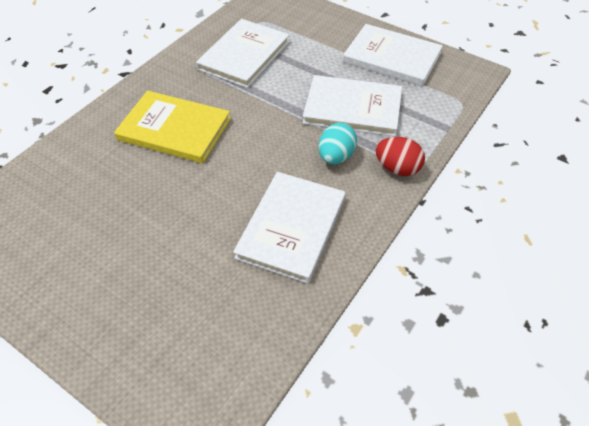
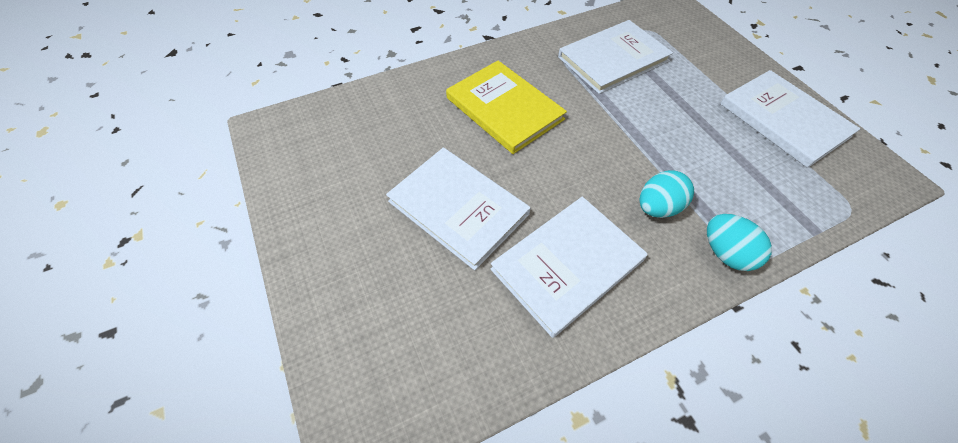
camera: 30 degrees right, 5 degrees up
white book [303,75,402,137] -> white book moved to [386,147,531,270]
red egg [375,137,425,176] -> turquoise egg [707,214,772,271]

